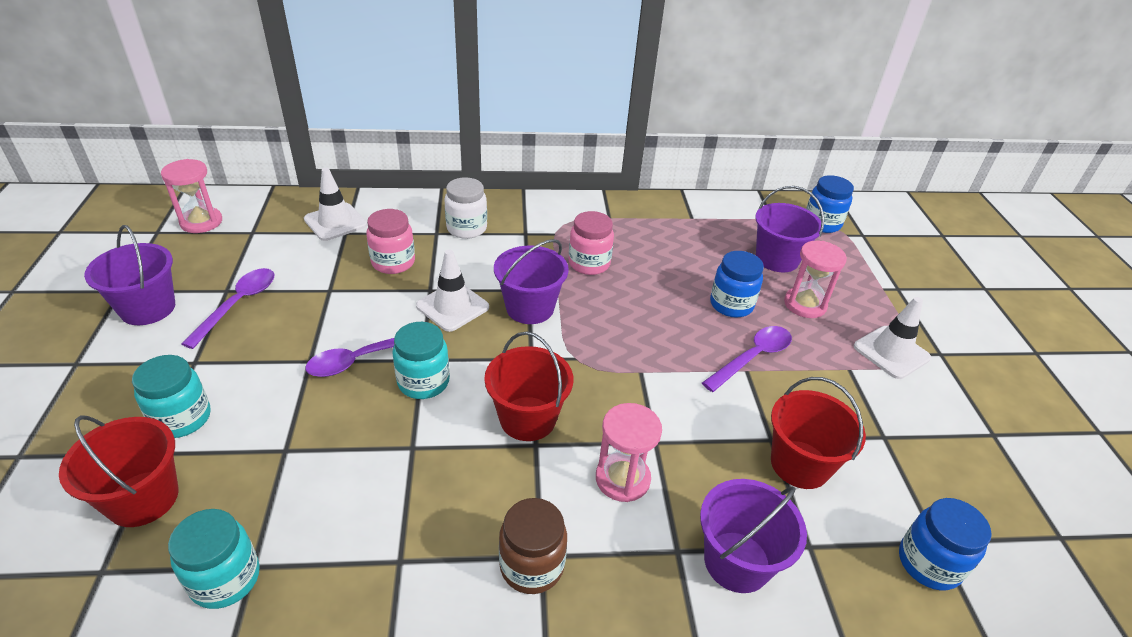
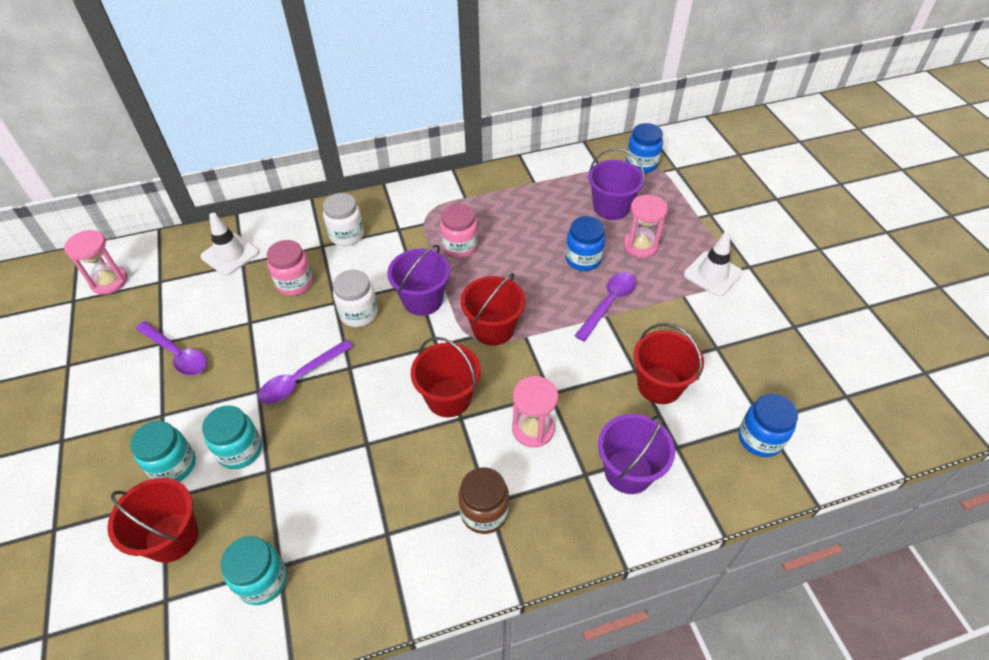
camera: 10 degrees left, 10 degrees up
purple bucket [84,225,175,325] -> none
purple spoon [181,268,274,349] -> purple spoon turned 120 degrees clockwise [136,321,207,375]
turquoise jar [392,322,450,399] -> turquoise jar moved to [202,405,262,469]
white traffic cone [416,249,489,332] -> white jar [333,270,378,327]
none -> red bucket [461,273,526,346]

